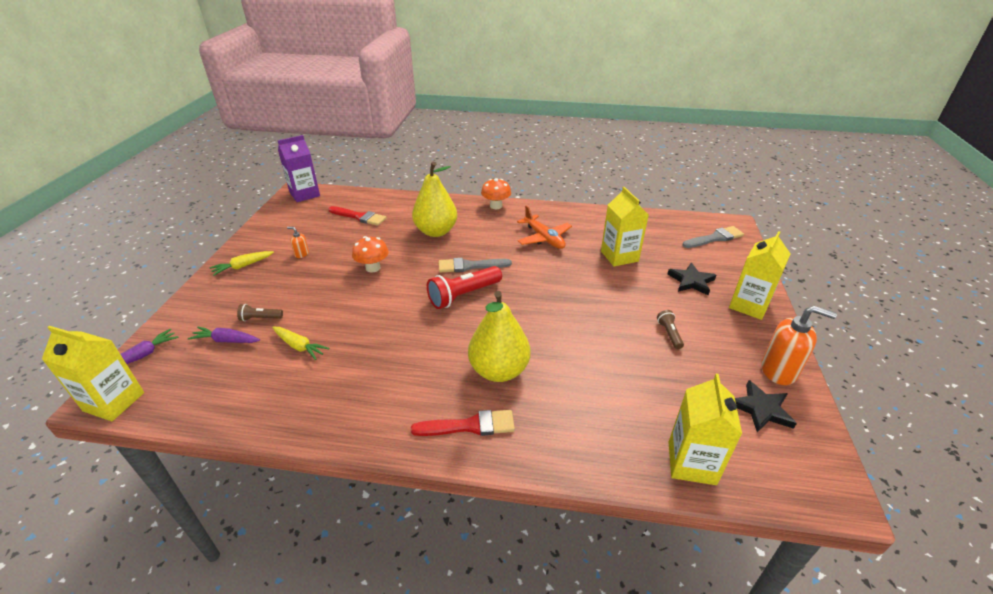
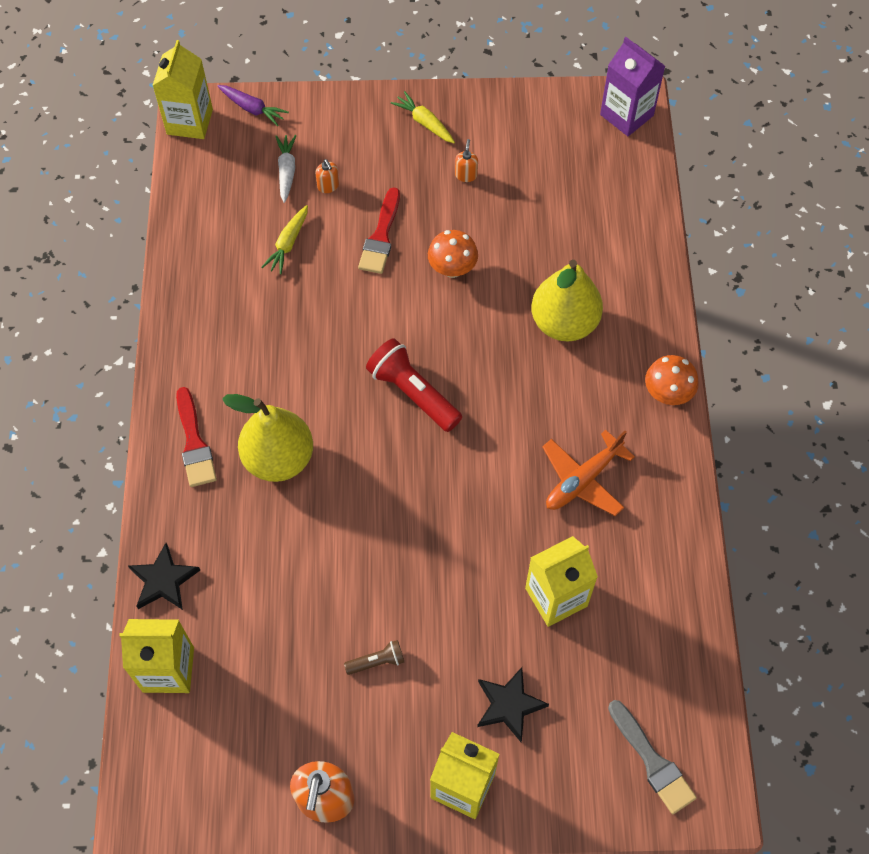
camera: 80 degrees right, 25 degrees up
purple carrot [188,327,260,343] -> white carrot [275,135,297,203]
brown flashlight [237,304,283,321] -> orange soap dispenser [315,159,339,193]
red brush [328,206,386,226] -> red brush moved to [358,187,400,274]
grey brush [439,258,512,273] -> none
black star [735,380,797,432] -> black star moved to [128,543,200,610]

